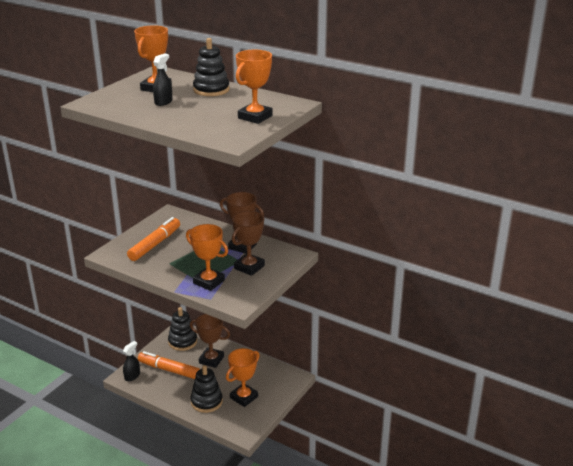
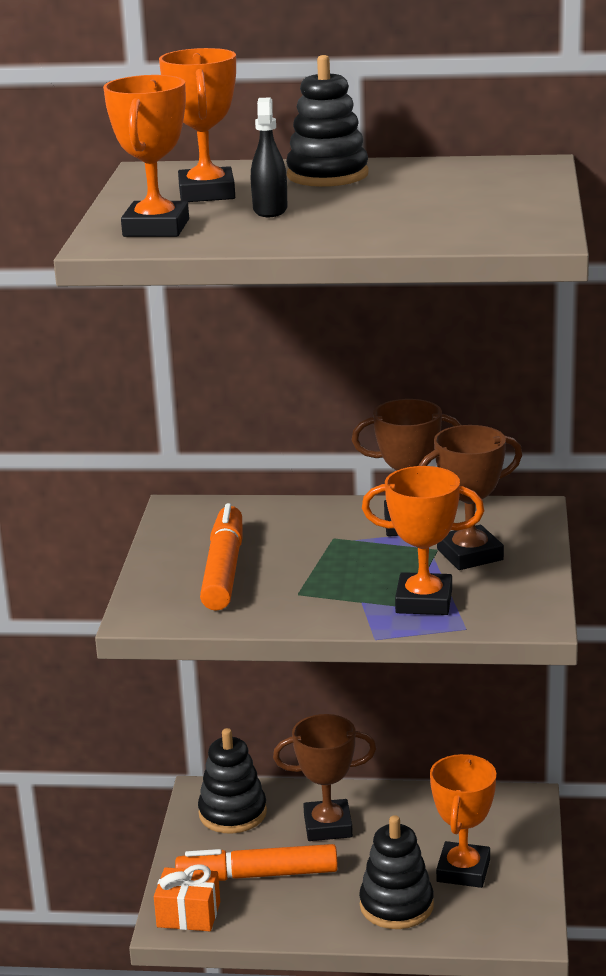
camera: 25 degrees left, 5 degrees down
black spray bottle [123,341,140,381] -> orange gift [154,864,220,931]
brown trophy [232,211,265,276] -> brown trophy turned 60 degrees clockwise [418,425,522,570]
orange trophy [236,50,273,124] -> orange trophy moved to [103,75,189,237]

